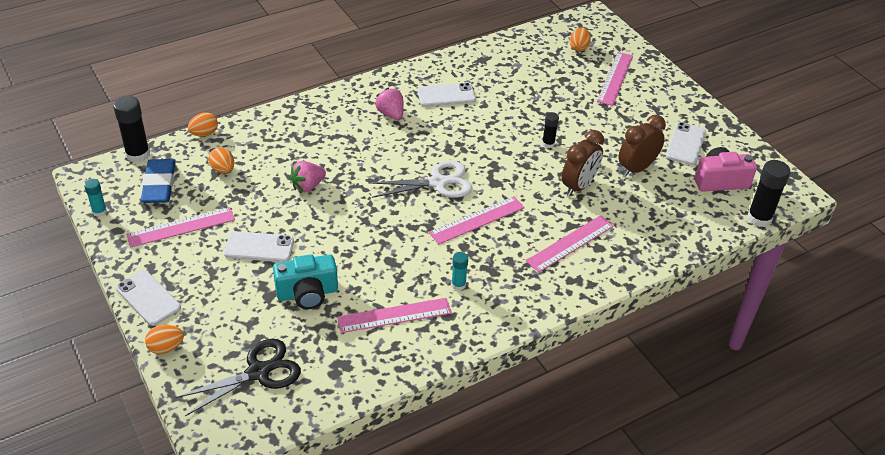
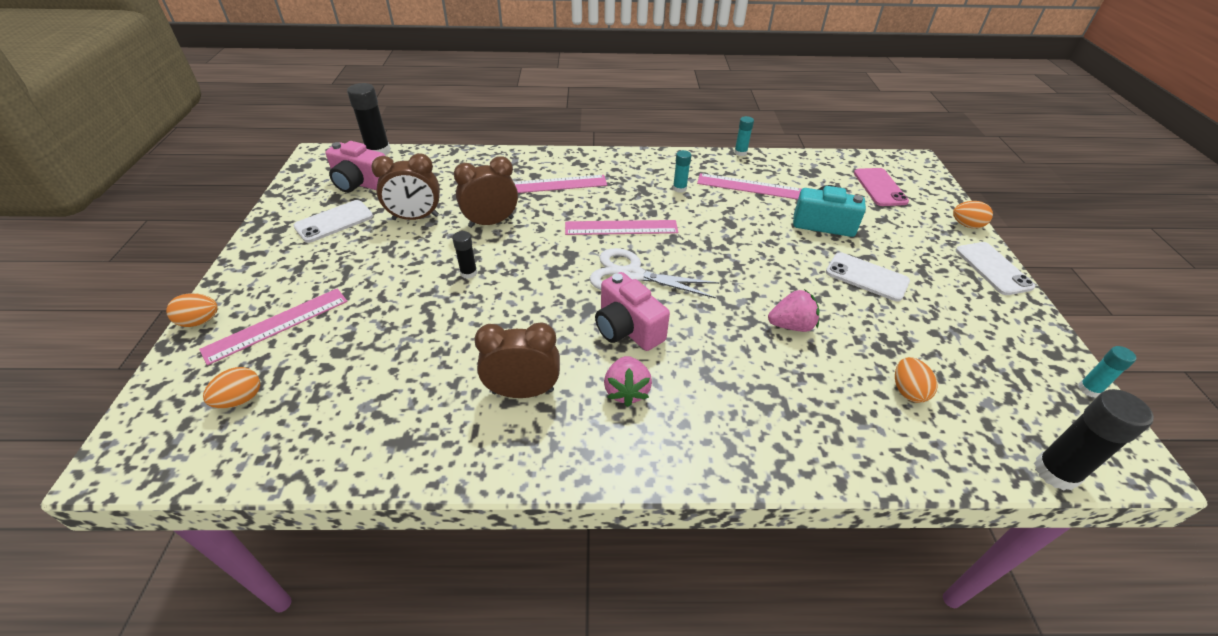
camera: 150 degrees left, 0 degrees up
pink ruler [126,207,235,248] -> none
blue eraser [141,159,175,203] -> none
black scissors [175,339,301,416] -> pink phone [854,168,909,206]
orange egg [188,112,218,137] -> orange egg moved to [166,293,218,327]
white phone [417,83,476,107] -> brown clock [474,322,560,398]
none -> pink camera [595,272,670,351]
none -> turquoise glue stick [734,116,754,156]

